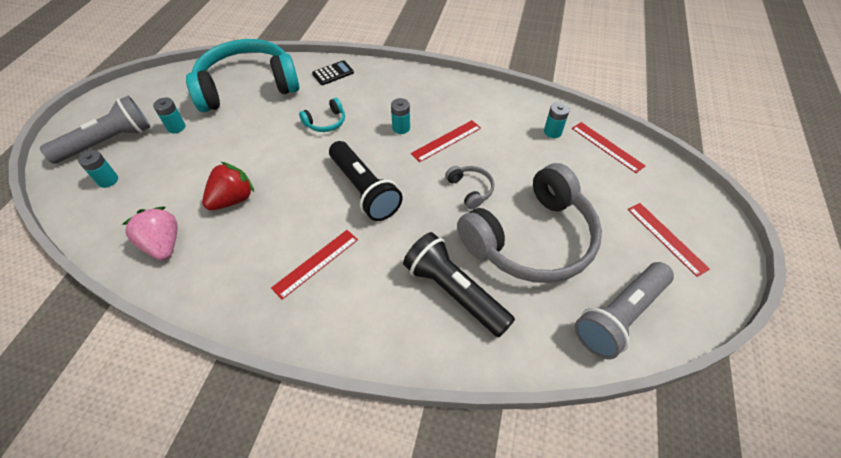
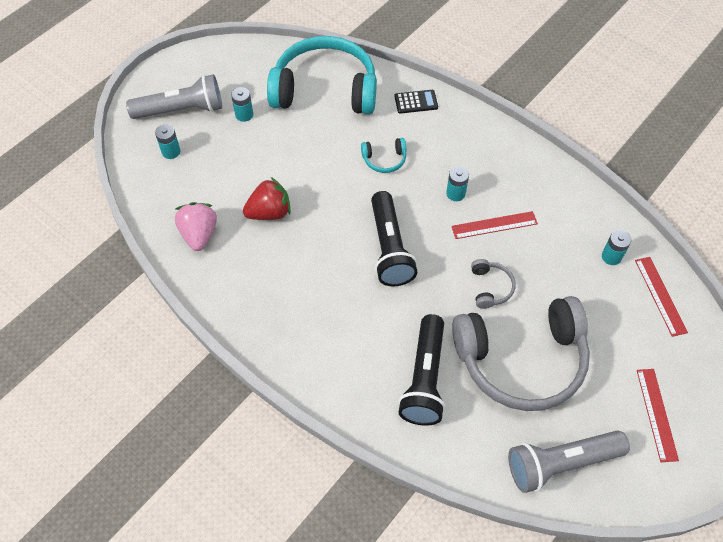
camera: 25 degrees right, 5 degrees up
red ruler [271,230,358,300] -> none
black flashlight [403,232,515,337] -> black flashlight turned 150 degrees counterclockwise [398,314,445,426]

